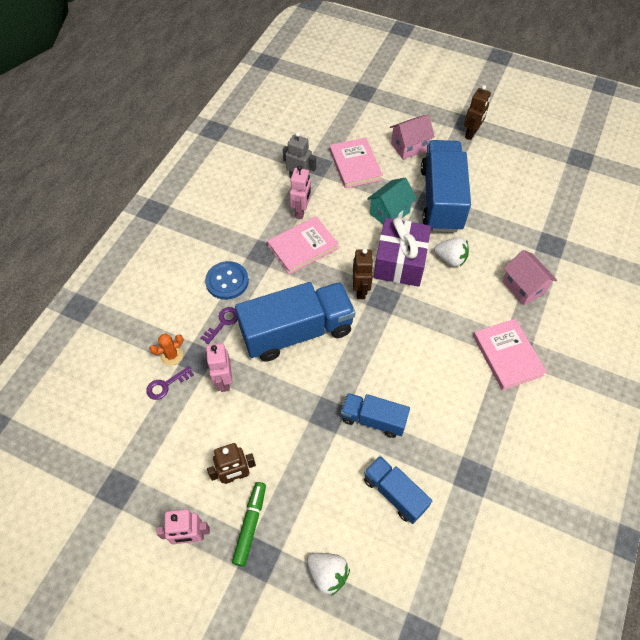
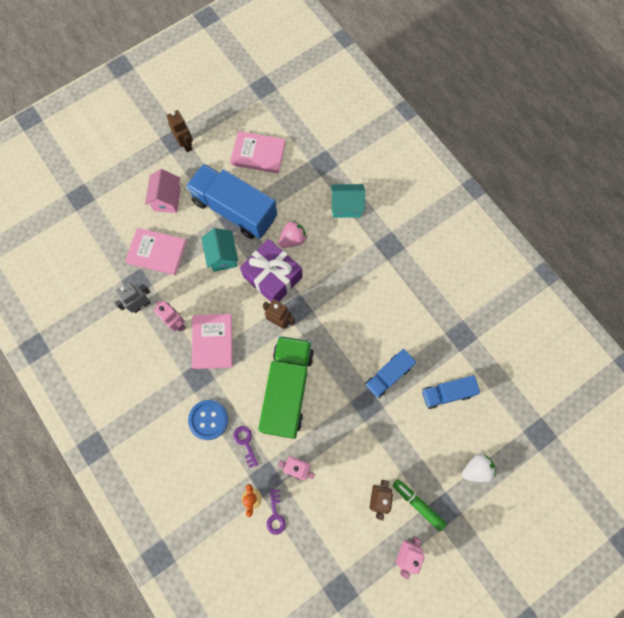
camera: 60 degrees left, 15 degrees up
blue truck [235,282,356,361] -> green truck [258,336,314,439]
white strawberry [434,237,469,267] -> pink strawberry [278,220,307,248]
pink book [473,319,547,390] -> pink book moved to [230,131,286,173]
pink house [502,250,557,306] -> turquoise house [331,184,365,218]

